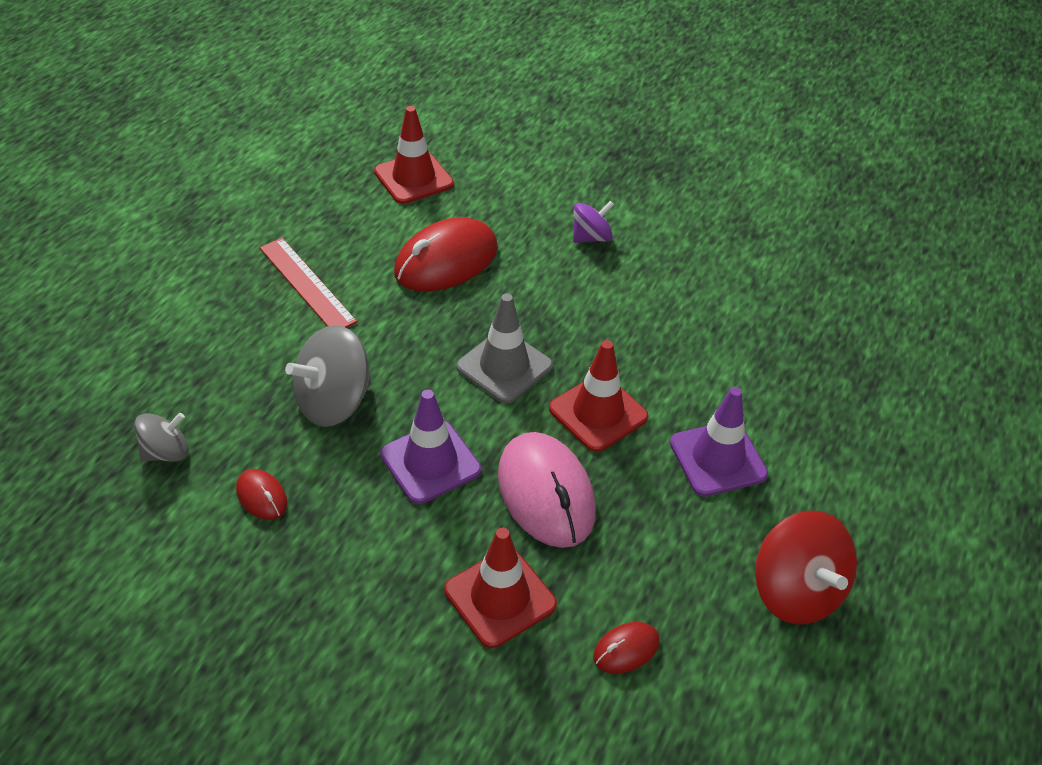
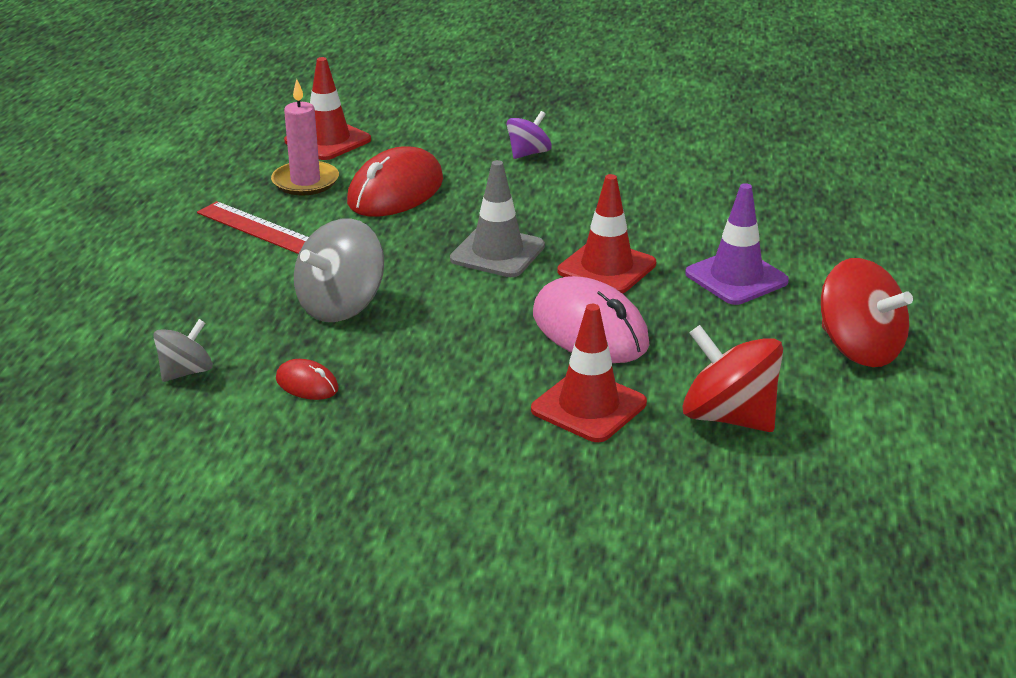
camera: 15 degrees left, 15 degrees down
purple traffic cone [380,390,481,504] -> none
red mouse [593,622,659,674] -> red spinning top [682,325,783,432]
none -> pink candle [271,79,339,195]

